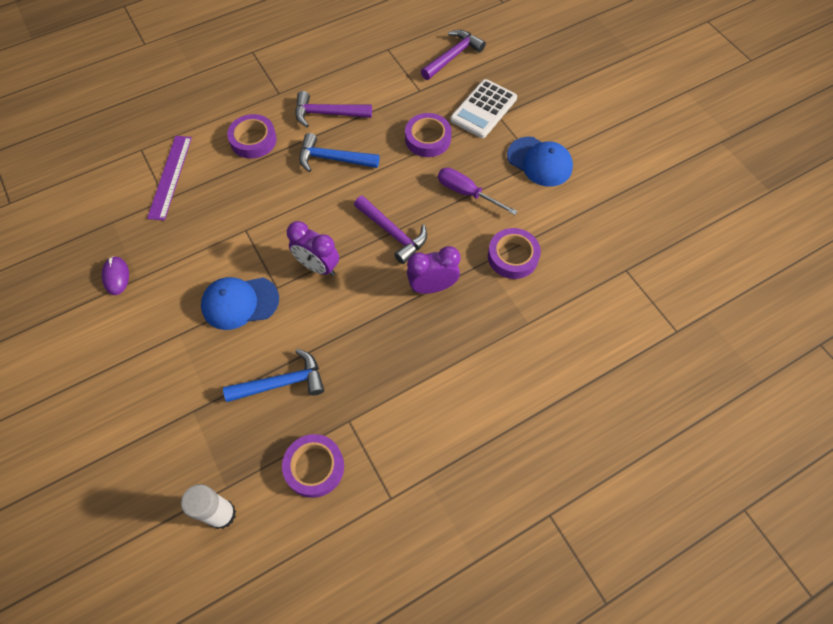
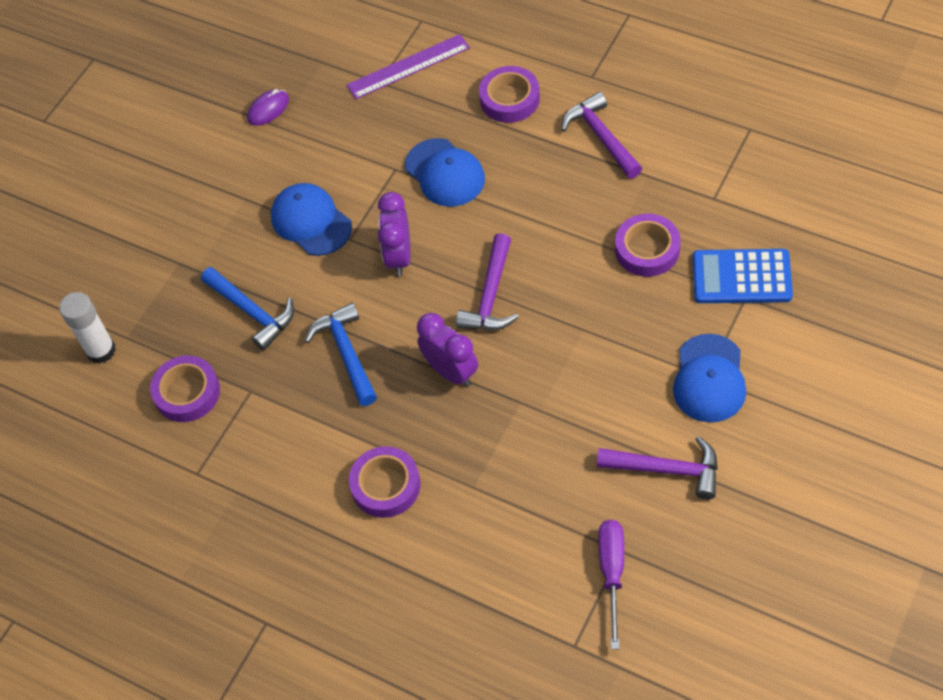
camera: 65 degrees right, 5 degrees down
blue hammer [299,133,379,172] -> blue hammer moved to [305,303,377,406]
purple hammer [421,30,486,80] -> purple hammer moved to [597,436,718,499]
purple screwdriver [438,168,518,215] -> purple screwdriver moved to [598,520,624,649]
white calculator [450,79,517,138] -> blue calculator [693,249,793,303]
purple tape [488,228,541,279] -> purple tape moved to [349,446,420,518]
none -> blue cap [405,138,485,207]

